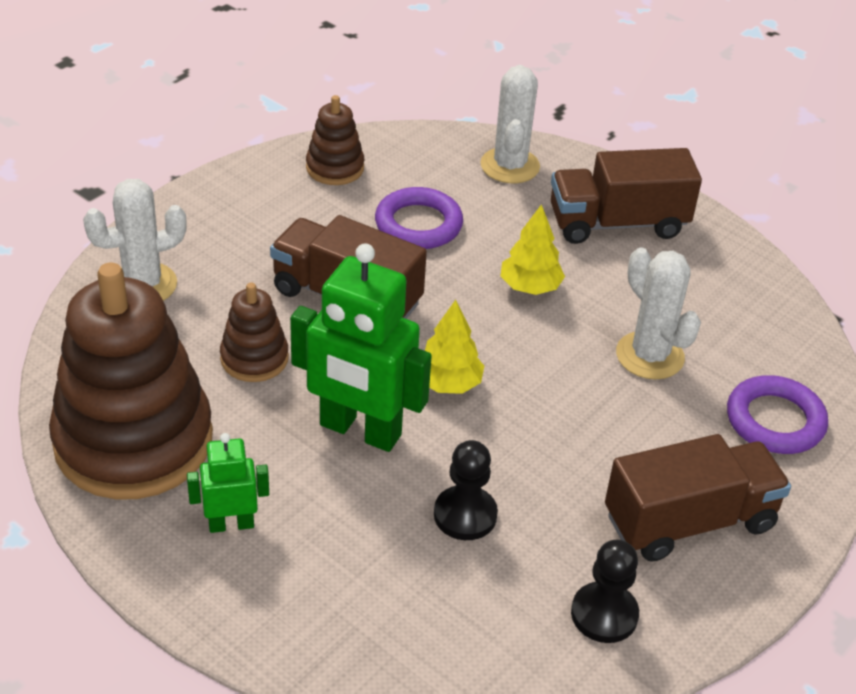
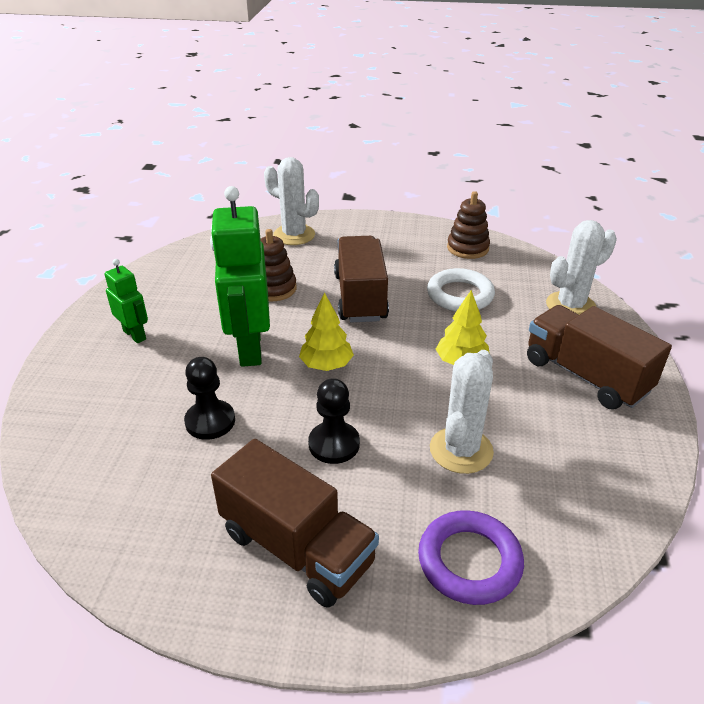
camera: 60 degrees right, 5 degrees down
brown stacking toy [49,263,213,500] -> none
purple ring [375,187,463,249] -> white ring [427,268,495,312]
black pawn [571,540,639,643] -> black pawn moved to [308,378,360,464]

